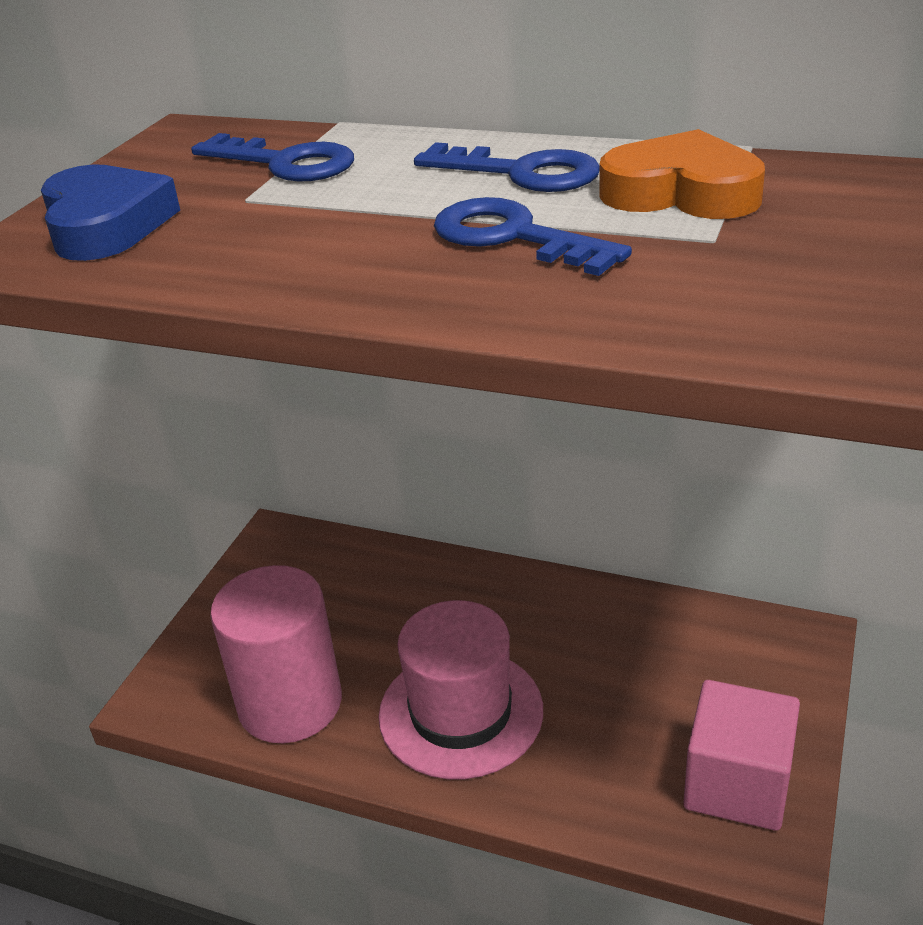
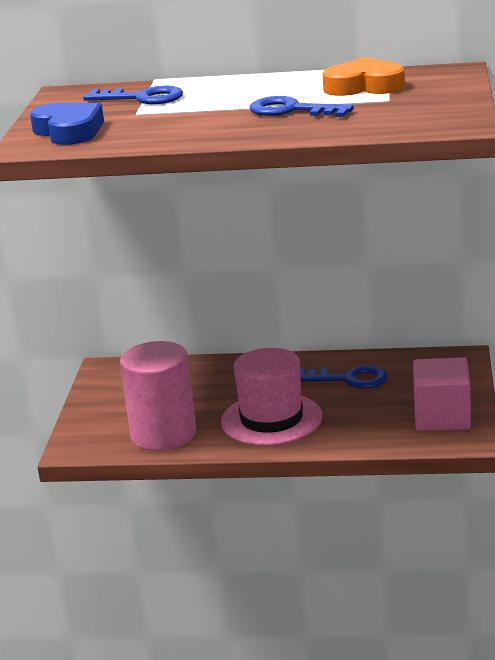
camera: 15 degrees left, 10 degrees down
blue key [414,142,600,192] -> blue key moved to [300,365,388,389]

